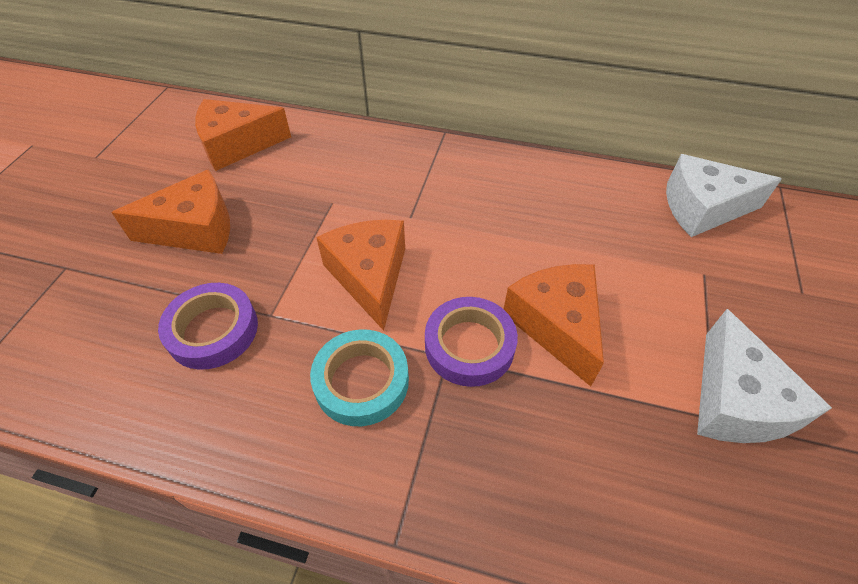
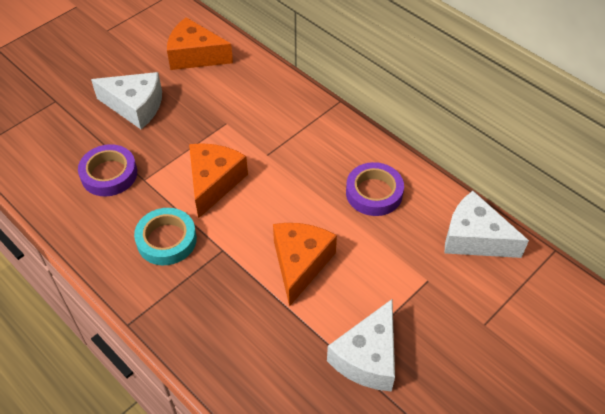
camera: 30 degrees right, 0 degrees up
orange cheese [111,170,230,254] -> white cheese [91,72,162,129]
purple tape [425,297,518,387] -> purple tape moved to [346,162,404,216]

